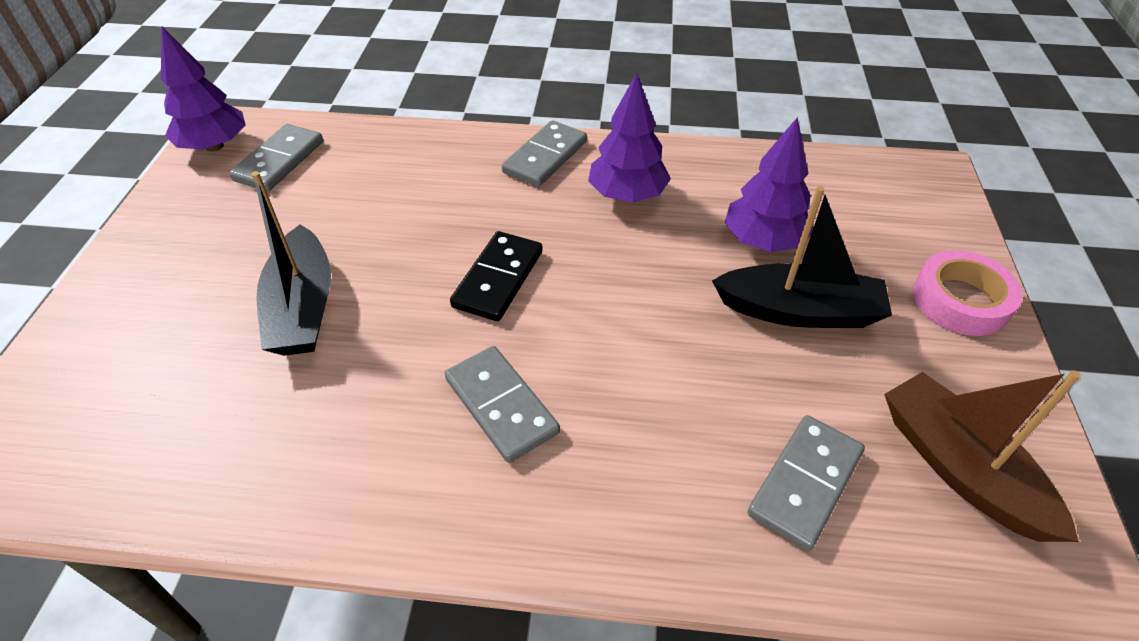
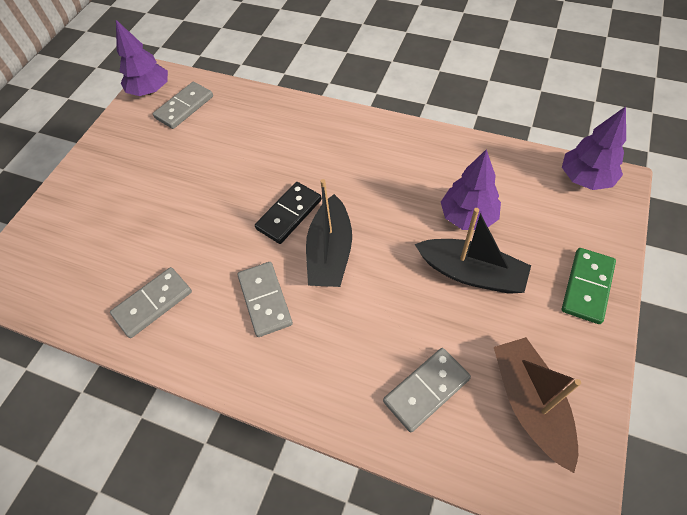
camera: 20 degrees right, 10 degrees up
black boat [251,171,331,356] -> black boat moved to [306,179,352,287]
grey domino [502,121,587,187] -> grey domino moved to [110,267,192,338]
purple tree [588,73,671,203] -> purple tree moved to [562,106,626,190]
pink tape [913,250,1023,336] -> green domino [562,248,616,324]

